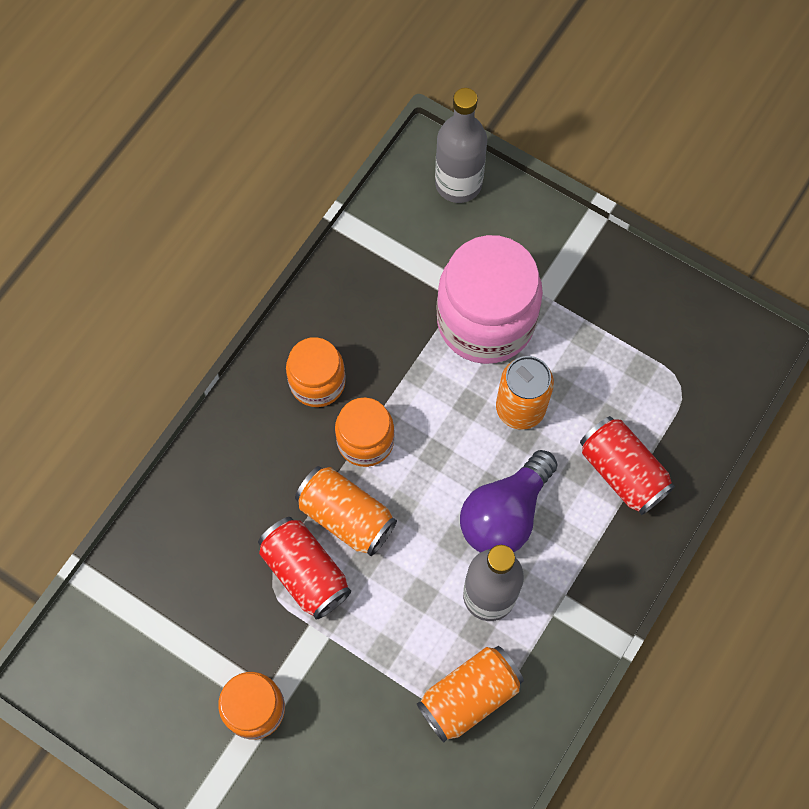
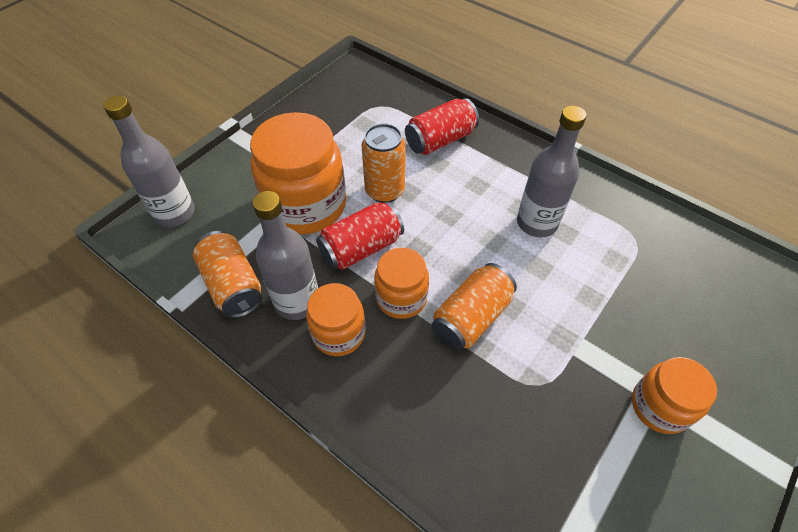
camera: 85 degrees left, 15 degrees down
red can [258,517,351,620] -> red can moved to [316,201,404,270]
orange can [417,646,524,742] -> orange can moved to [193,231,262,318]
pink jar [436,235,543,364] -> orange jar [250,112,346,234]
purple light bulb [460,450,558,553] -> none
none -> grey bottle [252,191,318,320]

